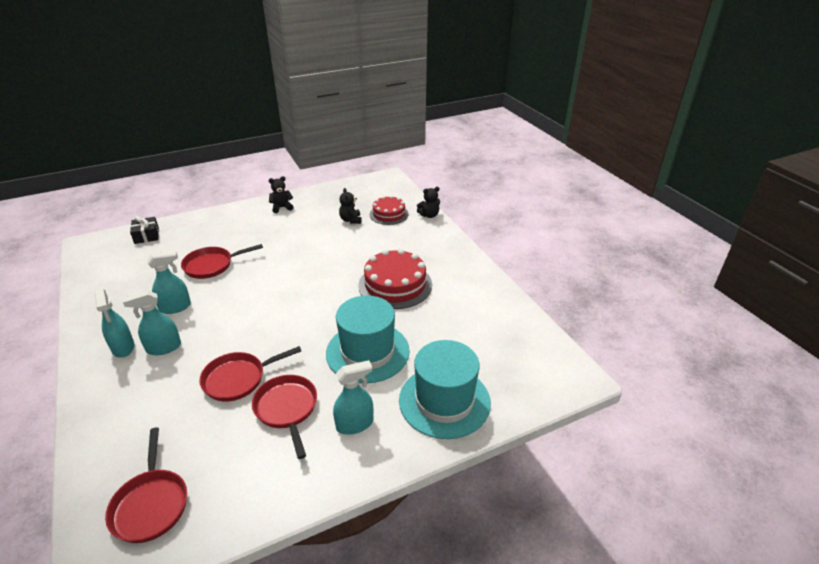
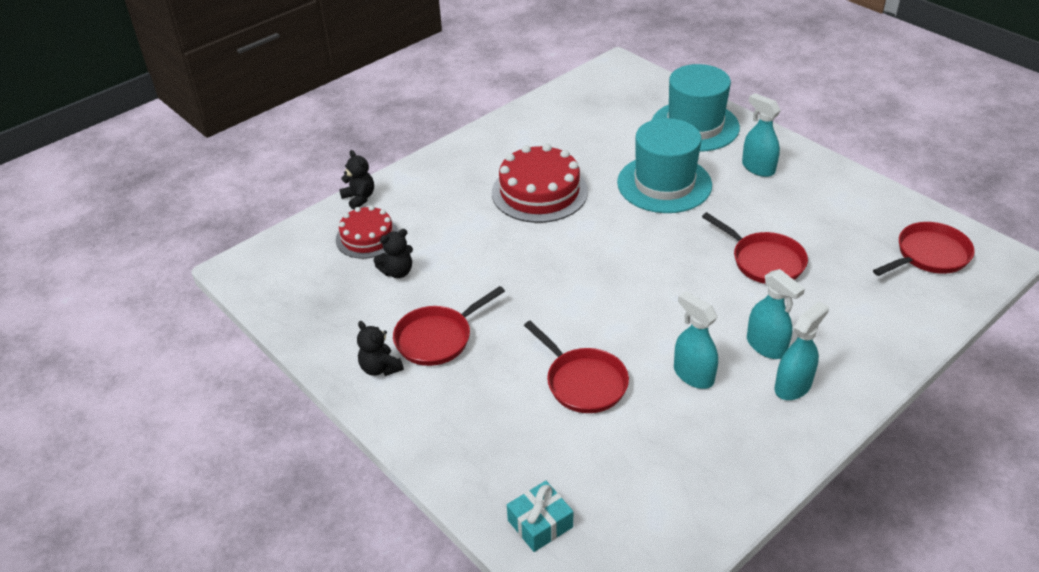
camera: 105 degrees left, 5 degrees up
black gift [130,216,159,244] -> turquoise gift [507,481,573,552]
red pan [252,375,317,459] -> red pan moved to [393,286,505,366]

